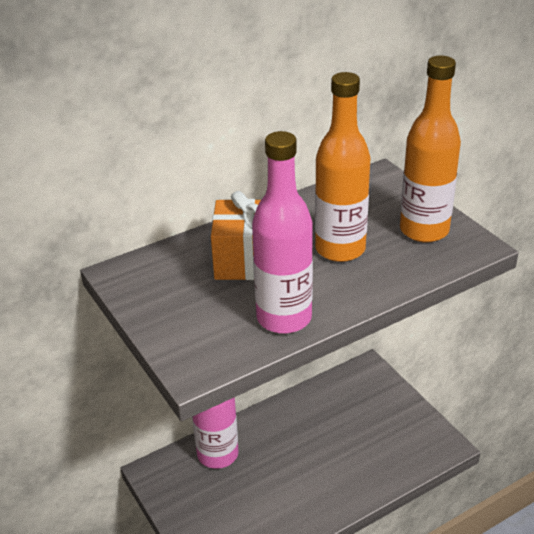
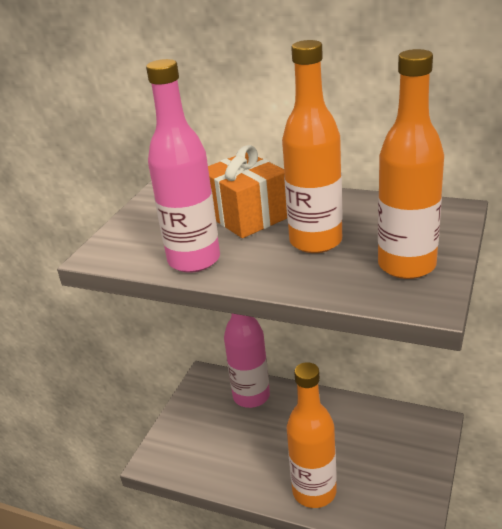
camera: 55 degrees right, 5 degrees down
none -> orange bottle [287,362,337,508]

